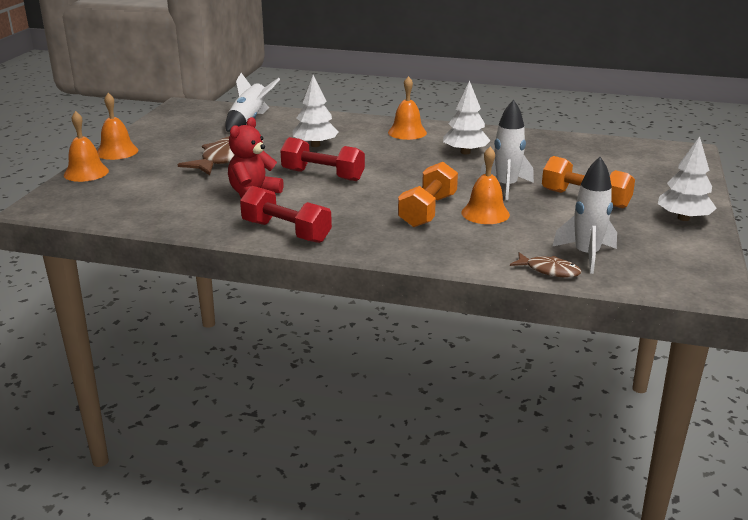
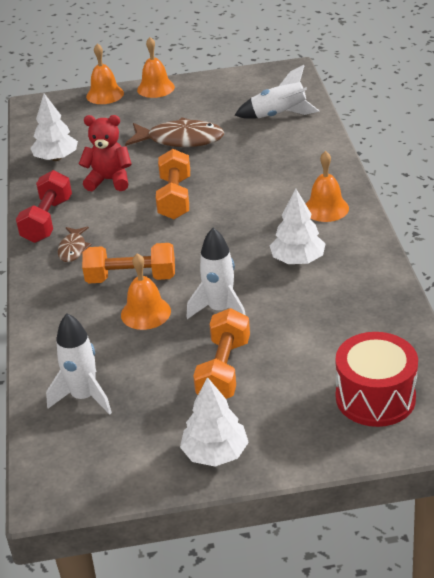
camera: 70 degrees right, 10 degrees up
red dumbbell [281,137,365,181] -> orange dumbbell [156,149,190,219]
white tree [293,75,338,147] -> white tree moved to [30,93,78,161]
brown fish [510,252,581,277] -> brown fish moved to [58,227,92,262]
none -> red drum [336,332,418,427]

